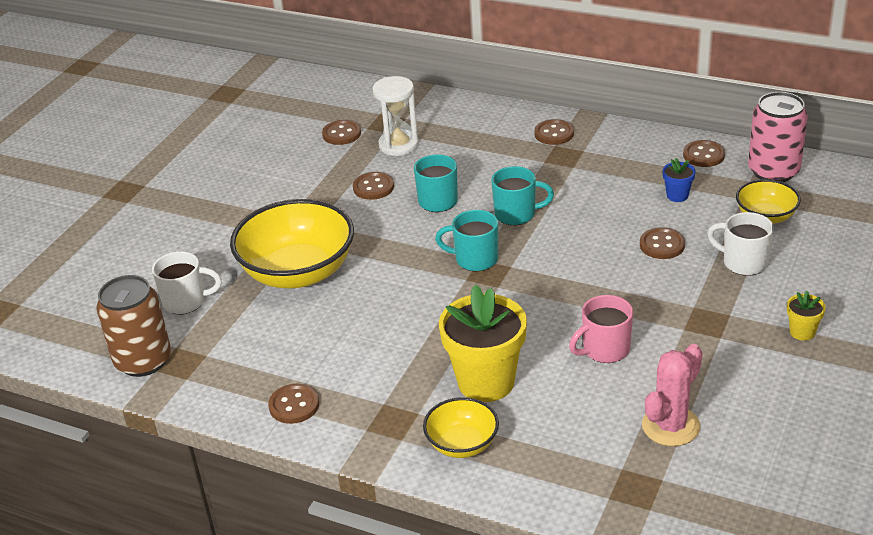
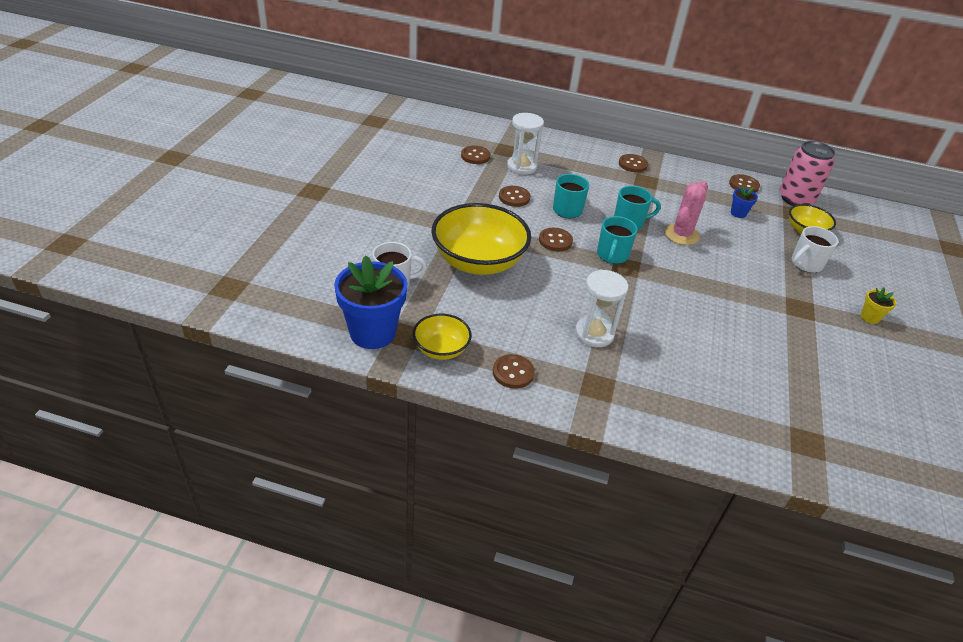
camera: 15 degrees left, 5 degrees up
brown can [96,275,171,377] -> blue flower pot [334,255,408,349]
yellow bowl [423,397,499,458] -> yellow bowl moved to [413,314,472,360]
turquoise mug [435,210,498,271] -> turquoise mug turned 75 degrees counterclockwise [597,216,638,264]
yellow flower pot [439,285,527,402] -> none
pink mug [569,295,633,363] -> none
brown button [640,227,685,259] -> brown button moved to [539,228,573,251]
pink cactus [642,344,703,446] -> pink cactus moved to [664,181,708,245]
white mug [707,212,774,276] -> white mug turned 60 degrees counterclockwise [791,226,839,273]
none -> white hourglass [575,270,628,347]

